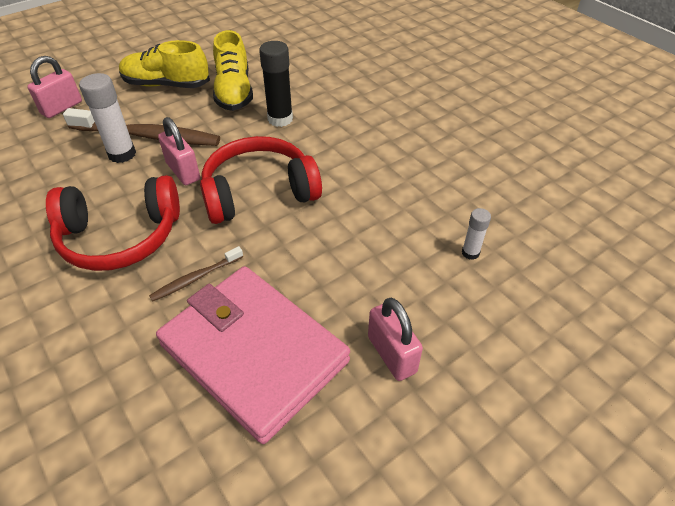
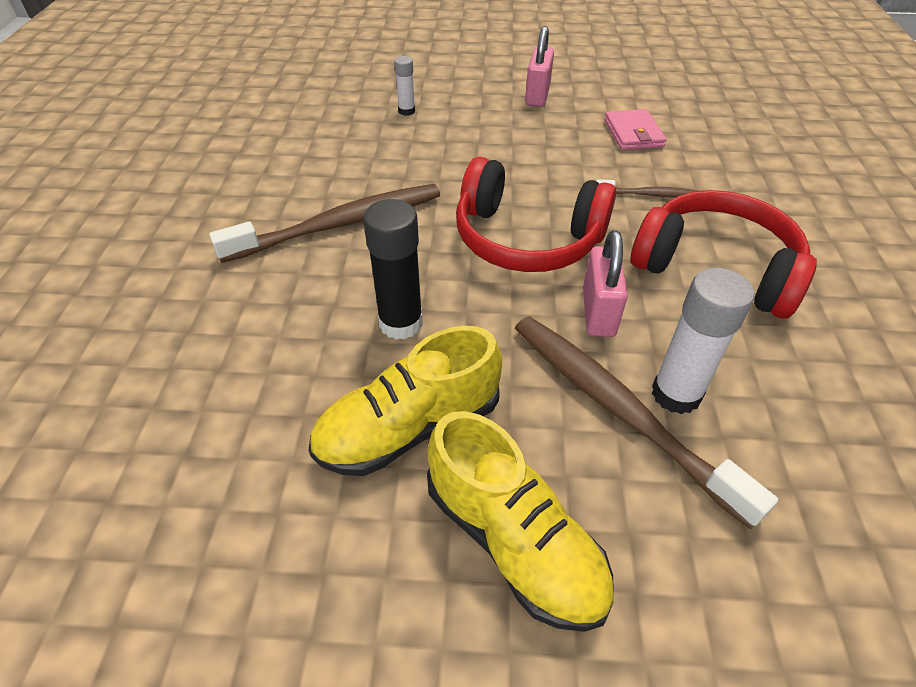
camera: 140 degrees left, 0 degrees up
pink padlock [27,56,82,118] -> none
pink wallet [156,266,350,444] -> pink wallet [605,109,667,150], size x0.44
yellow shoe [213,30,253,111] -> yellow shoe turned 150 degrees counterclockwise [308,326,502,476]
none -> brown toothbrush [209,184,440,263]

